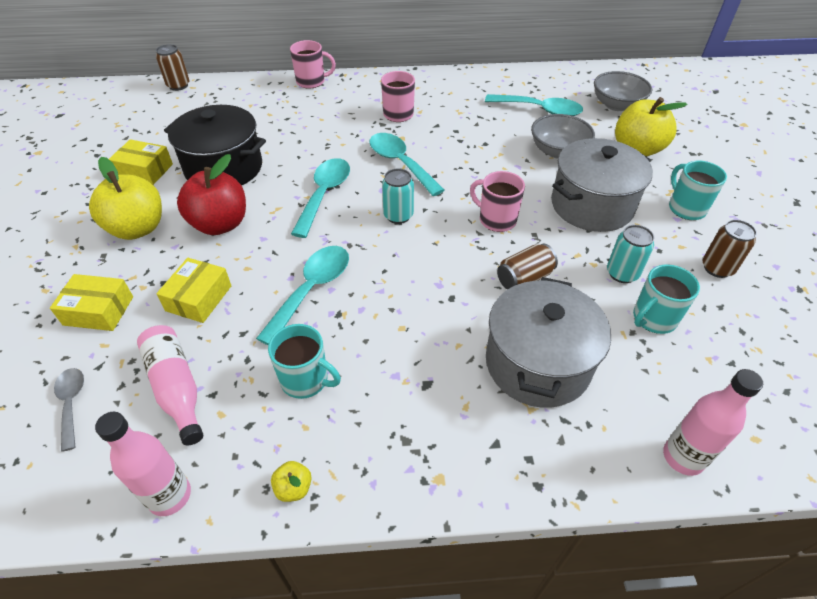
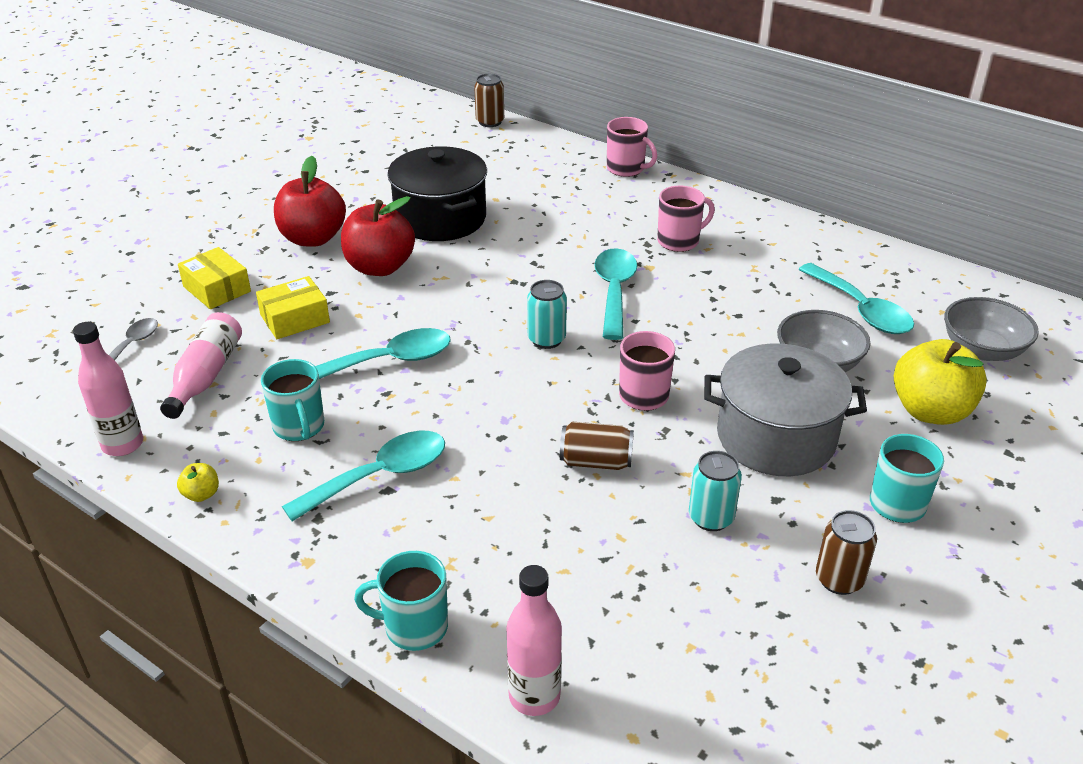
camera: 40 degrees right, 10 degrees down
yellow apple [89,157,162,240] -> red apple [274,156,346,247]
yellow box [109,139,173,185] -> none
turquoise spoon [291,158,350,238] -> turquoise spoon moved to [282,431,445,521]
grey pot [486,277,611,408] -> none
turquoise mug [633,264,700,334] -> turquoise mug moved to [354,551,448,651]

